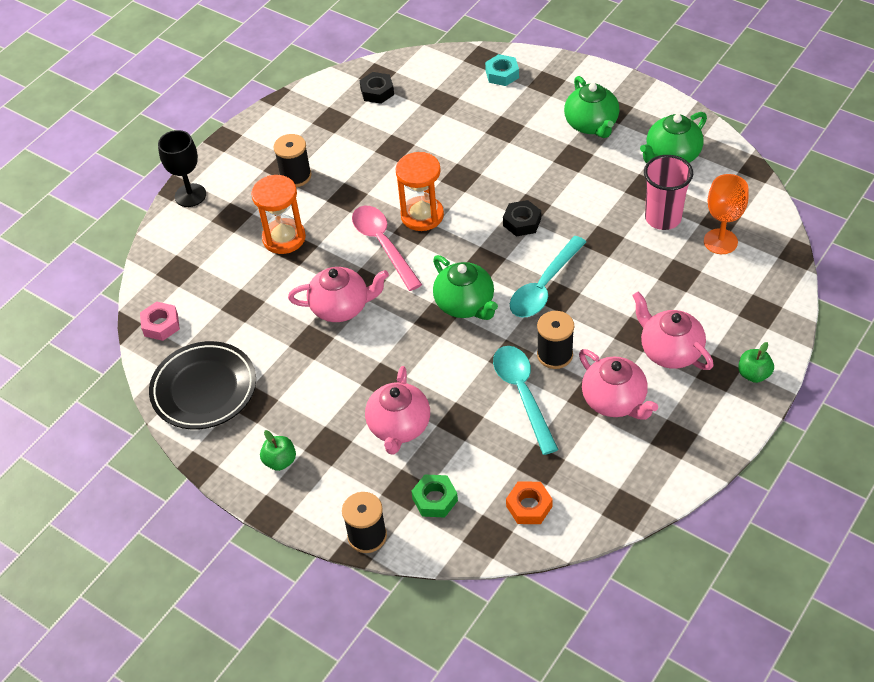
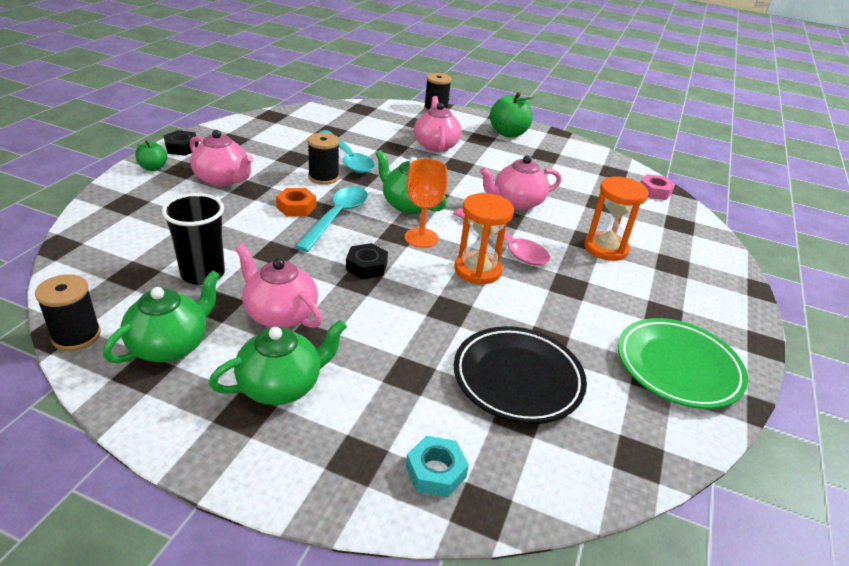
camera: 160 degrees right, 15 degrees down
black plate [149,341,256,429] -> black plate moved to [454,326,587,424]
black goblet [158,130,206,207] -> none
green apple [260,430,296,471] -> green apple [490,92,534,137], size x1.75
black spool [274,134,312,187] -> black spool moved to [35,274,101,351]
black nut [359,72,394,104] -> black nut moved to [164,130,199,156]
green nut [411,474,458,518] -> none
orange nut [506,482,553,524] -> orange nut moved to [276,188,316,217]
green teapot [564,76,619,138] -> green teapot turned 90 degrees clockwise [209,319,347,405]
pink teapot [579,349,658,420] -> pink teapot moved to [236,244,322,328]
pink cup [644,155,693,230] -> black cup [162,193,225,285]
orange goblet [704,174,749,254] -> orange goblet moved to [405,158,448,248]
none -> green plate [618,318,748,409]

